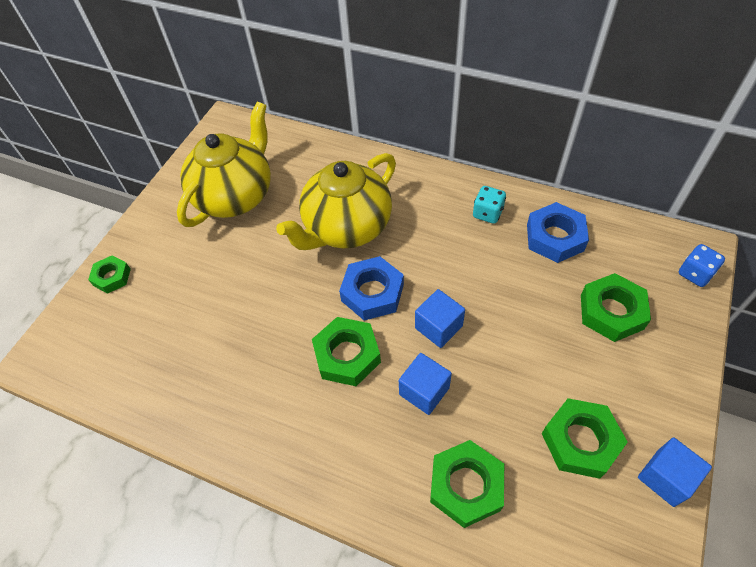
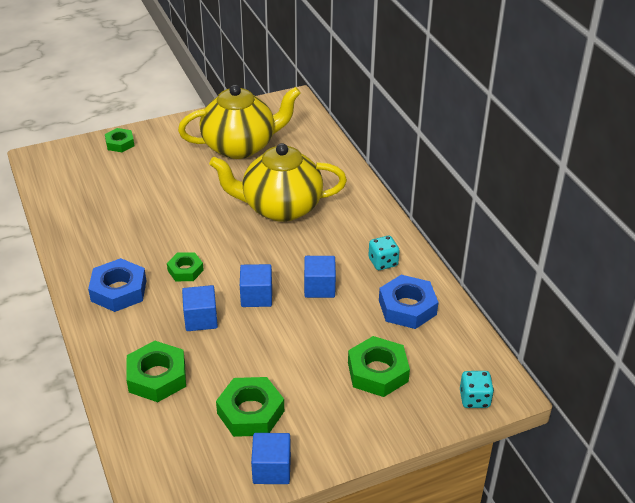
camera: 40 degrees right, 15 degrees down
green nut [312,317,381,386] -> green nut [167,252,204,281], size x0.62
blue nut [339,256,404,321] -> blue nut moved to [88,258,146,312]
blue dice [679,244,725,287] -> turquoise dice [460,371,494,408]
none -> blue cube [304,256,336,298]

